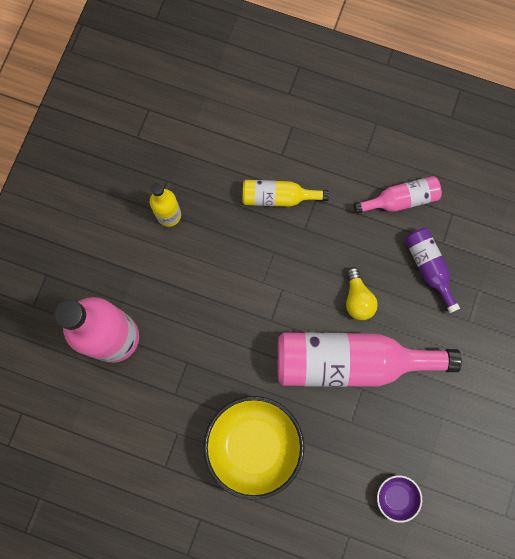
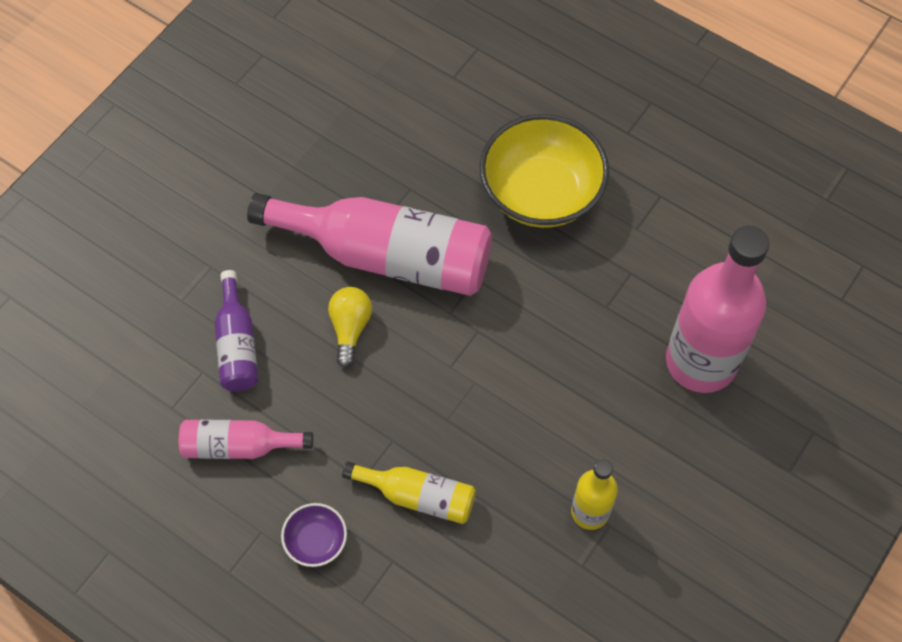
camera: 165 degrees left, 15 degrees down
purple bowl [377,475,422,523] -> purple bowl moved to [281,503,347,567]

